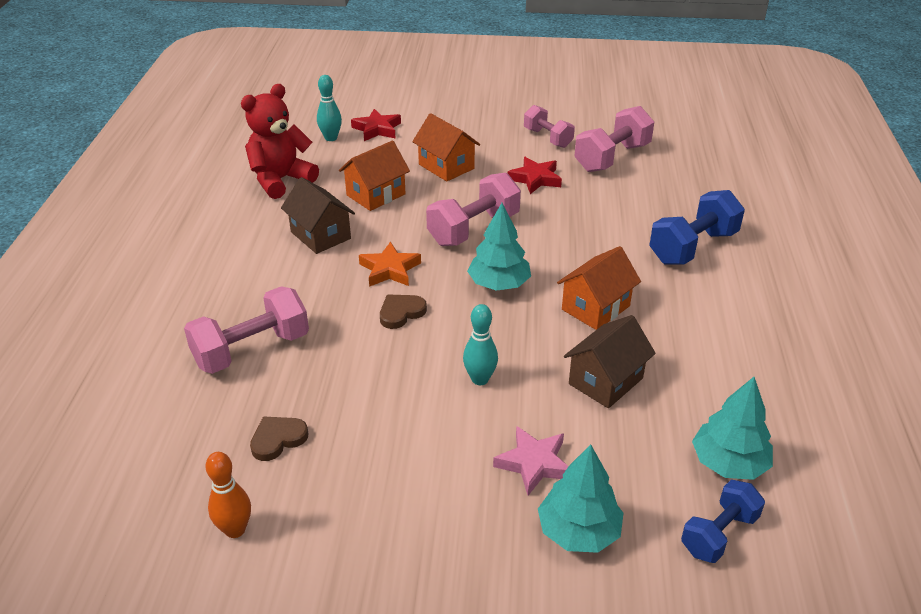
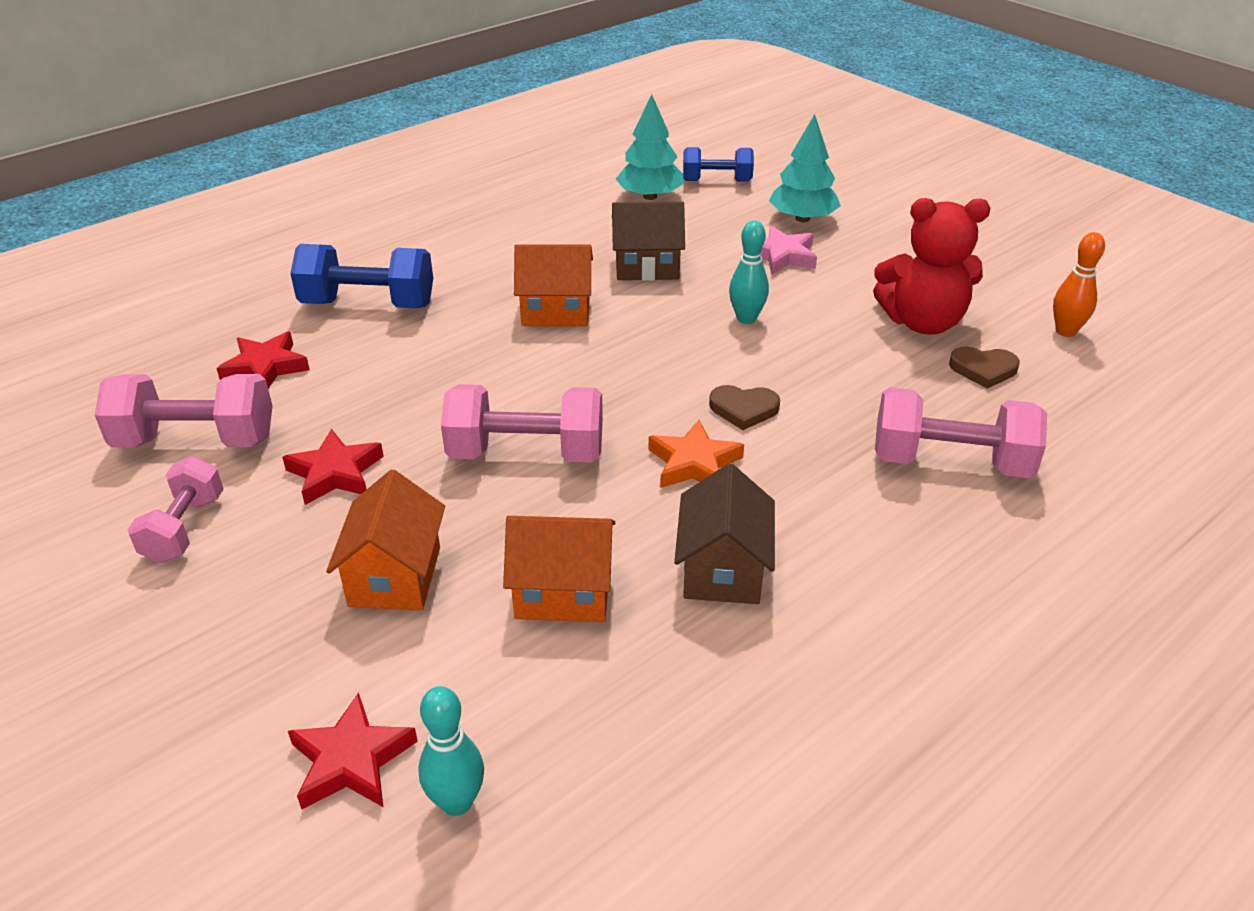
camera: 135 degrees left, 0 degrees up
red teddy bear [241,84,319,199] -> red teddy bear moved to [873,198,991,335]
turquoise tree [467,203,531,291] -> none
none -> red star [216,331,310,388]

